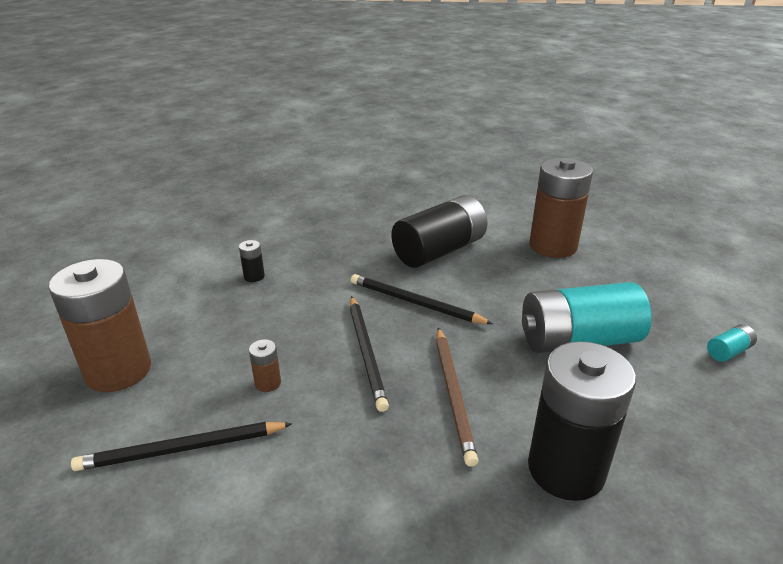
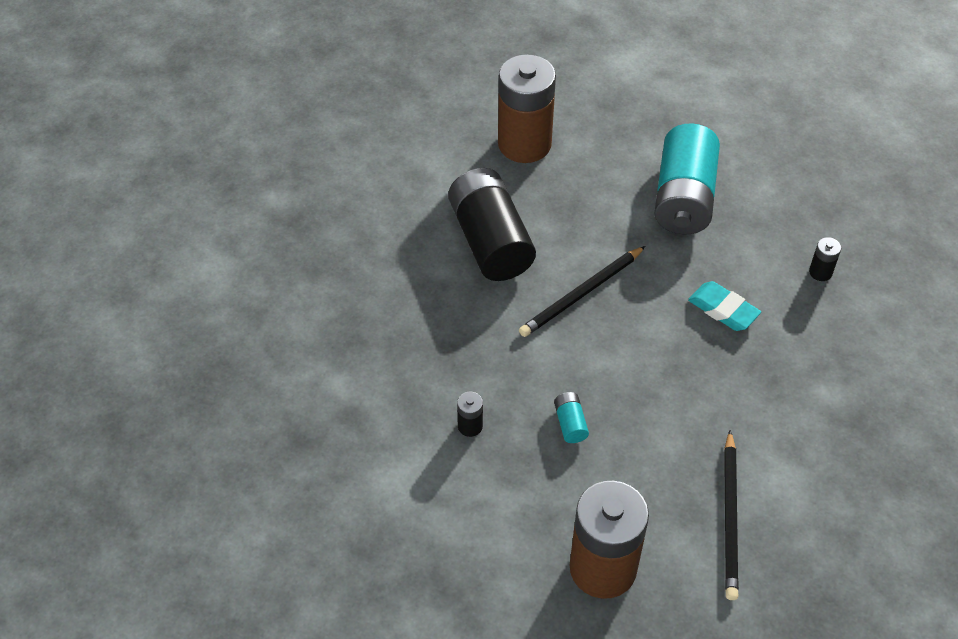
camera: 70 degrees left, 20 degrees up
brown battery [249,339,281,392] -> none
black pencil [350,296,389,412] -> none
brown pencil [436,328,478,467] -> turquoise eraser [688,281,761,331]
black battery [528,341,636,501] -> black battery [809,237,841,281], size x0.40
turquoise battery [707,324,757,362] -> turquoise battery moved to [554,392,589,443]

